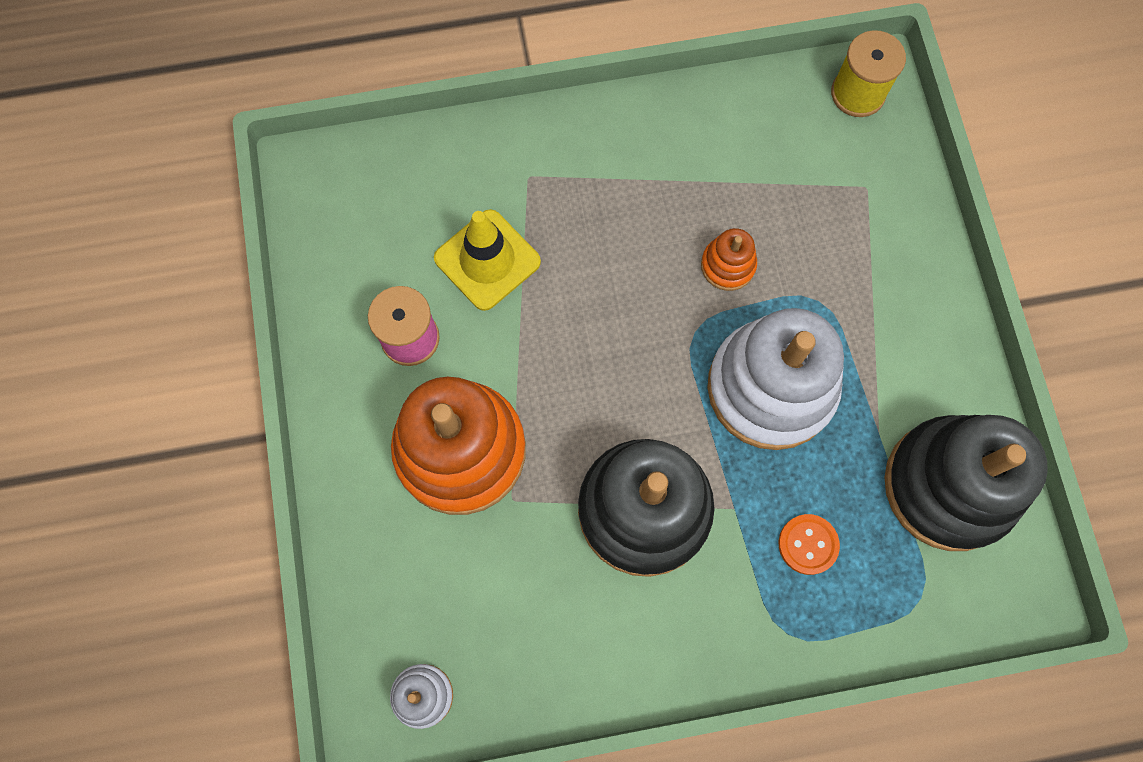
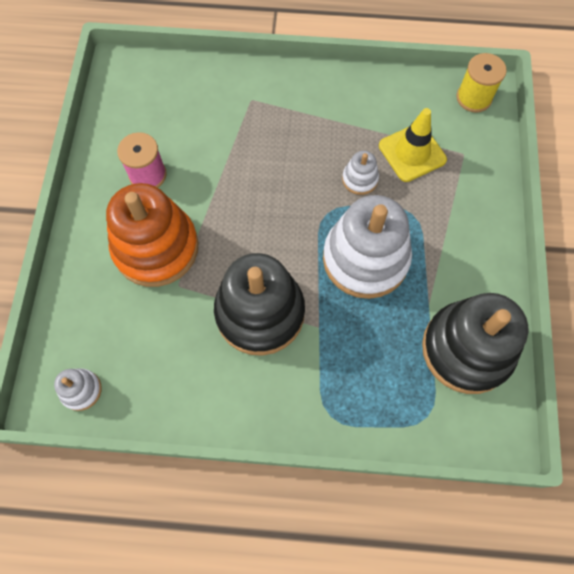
camera: 15 degrees right, 5 degrees down
yellow traffic cone [434,209,541,311] -> yellow traffic cone moved to [379,108,447,182]
orange stacking toy [701,228,757,291] -> white stacking toy [342,151,379,195]
orange button [779,514,840,575] -> none

